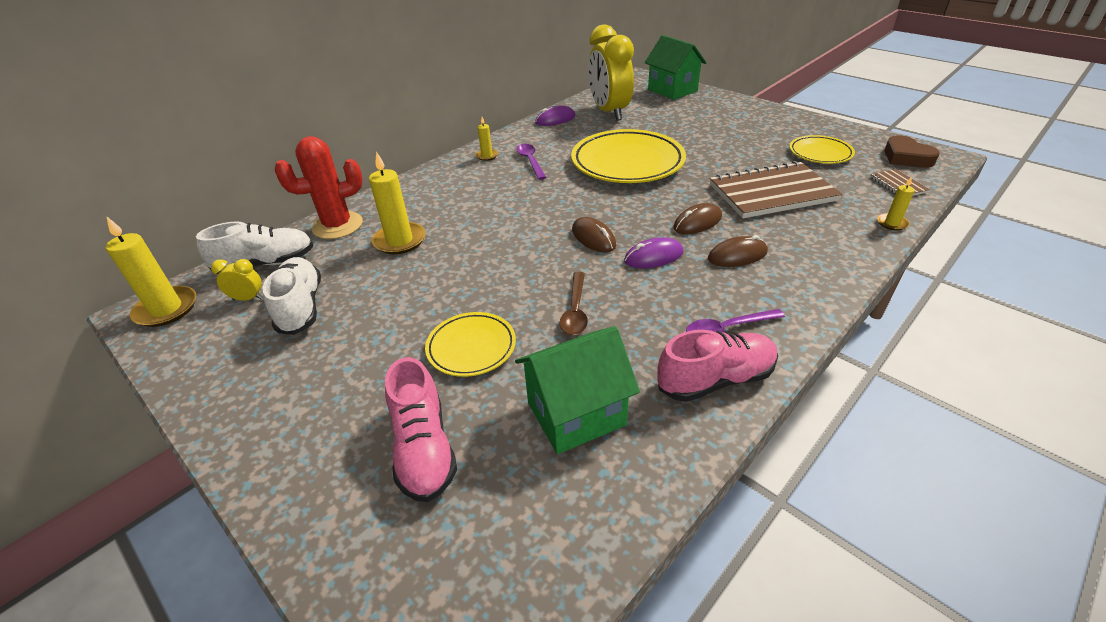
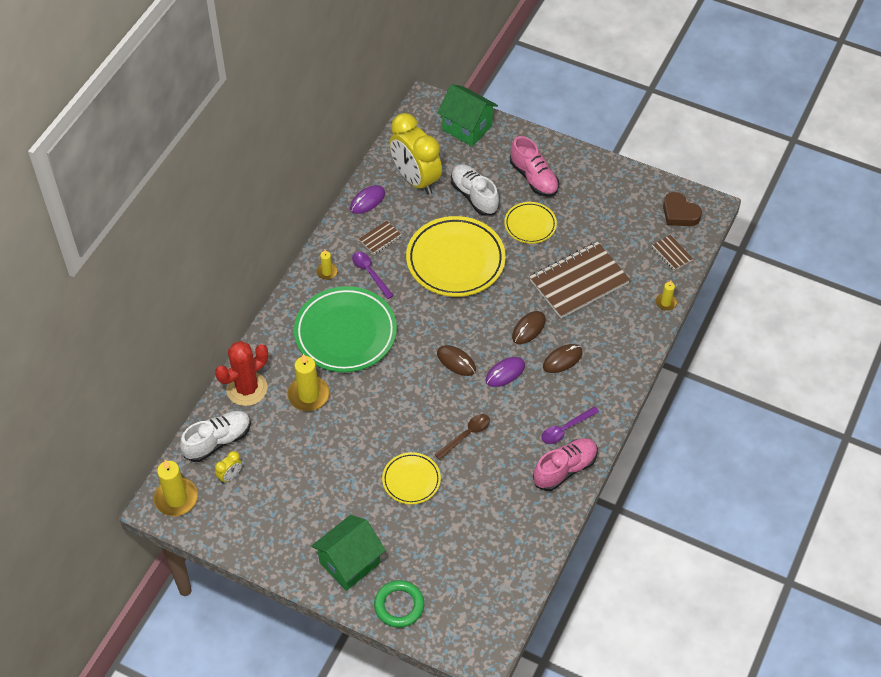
camera: 20 degrees left, 15 degrees up
yellow clock [211,259,263,301] -> yellow clock turned 150 degrees clockwise [215,451,242,483]
white shoe [263,257,321,335] -> white shoe moved to [451,164,499,216]
pink shoe [385,357,457,502] -> pink shoe moved to [510,136,559,197]
green house [515,326,640,454] -> green house moved to [311,515,386,591]
brown spoon [560,272,588,335] -> brown spoon turned 120 degrees counterclockwise [435,414,490,460]
yellow plate [789,135,855,164] -> yellow plate moved to [504,202,557,244]
none -> green plate [294,286,397,372]
none -> brown notebook [359,220,402,255]
none -> green ring [374,580,424,628]

